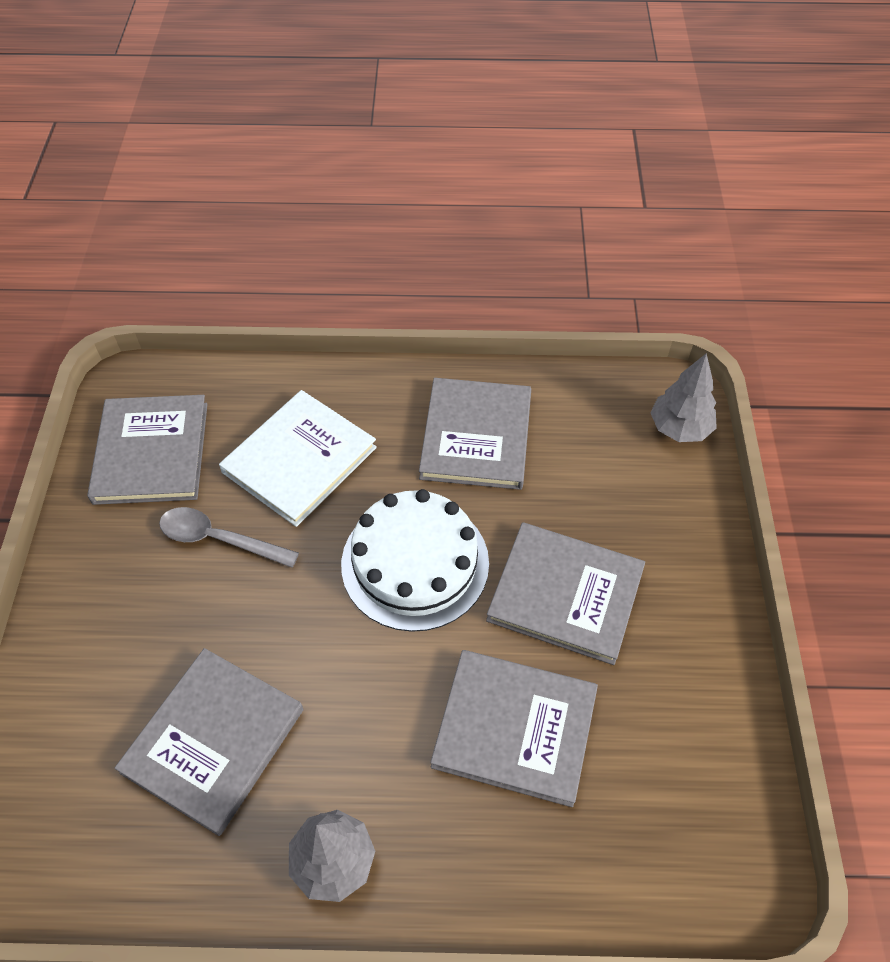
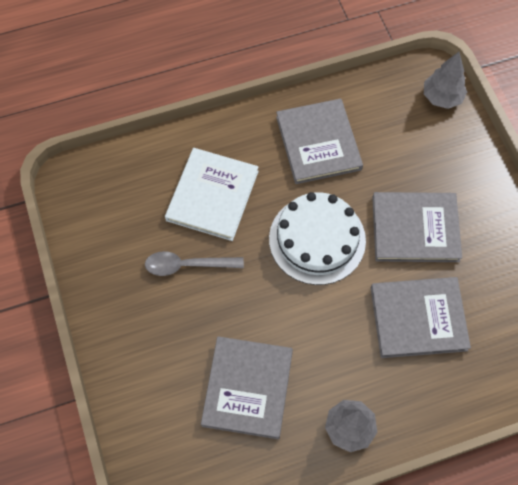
camera: 20 degrees left, 10 degrees up
grey book [87,395,208,505] -> none

